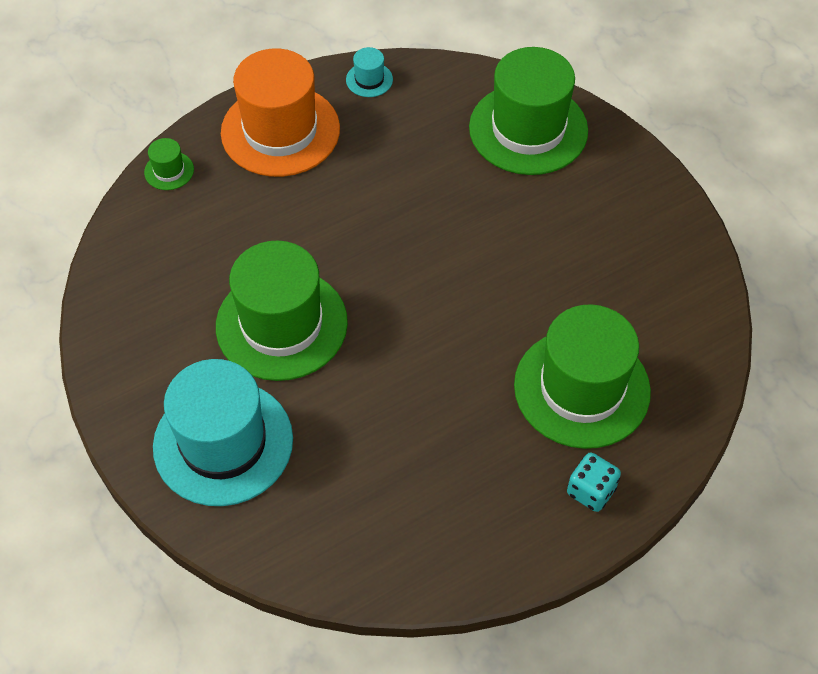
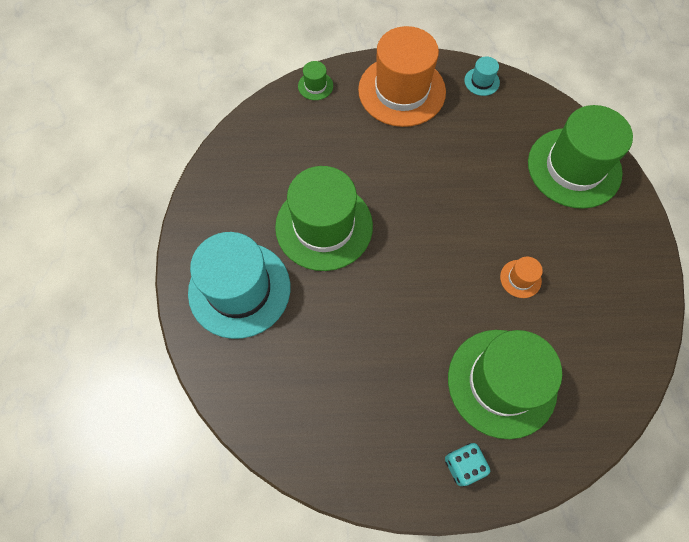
camera: 30 degrees right, 10 degrees up
none -> orange hat [500,256,543,298]

